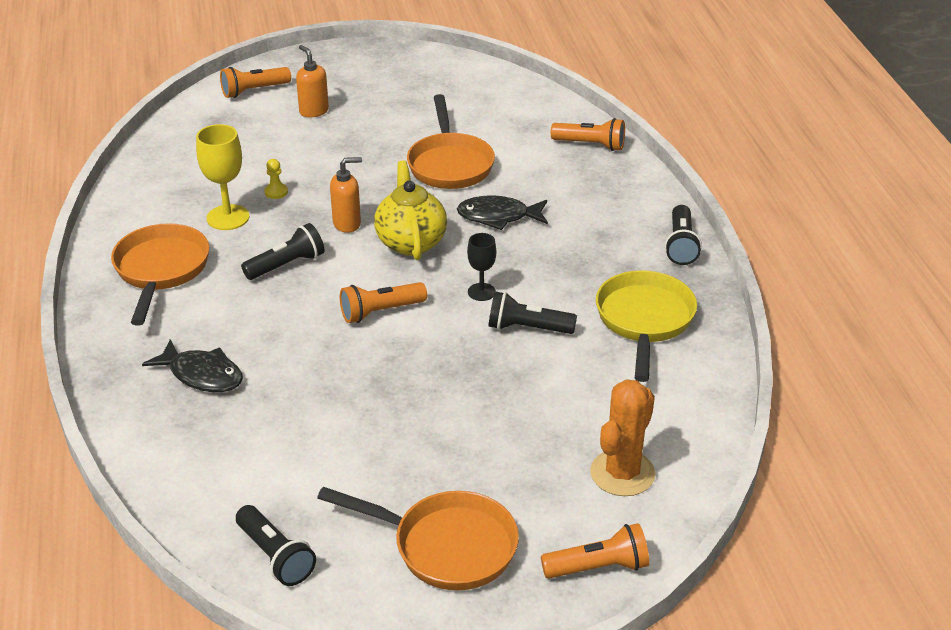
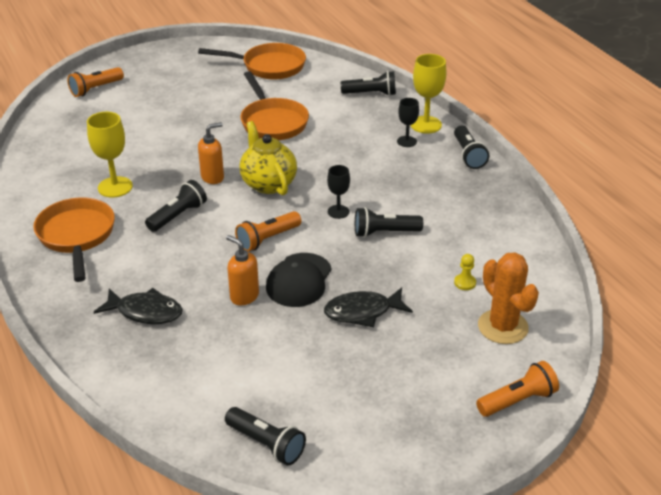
camera: 15 degrees left, 0 degrees up
yellow pawn [264,159,288,199] -> yellow pawn moved to [454,254,476,290]
orange soap dispenser [296,45,329,117] -> orange soap dispenser moved to [226,235,259,305]
orange pan [317,487,519,590] -> orange pan moved to [198,43,306,80]
black fish [457,195,548,230] -> black fish moved to [324,287,413,327]
orange flashlight [551,118,625,151] -> black flashlight [341,71,396,96]
orange cactus [590,379,655,496] -> orange cactus turned 45 degrees counterclockwise [478,252,539,344]
yellow pan [596,270,697,382] -> none
none -> black cap [266,253,332,307]
none -> black goblet [397,98,419,147]
none -> yellow goblet [411,54,446,134]

